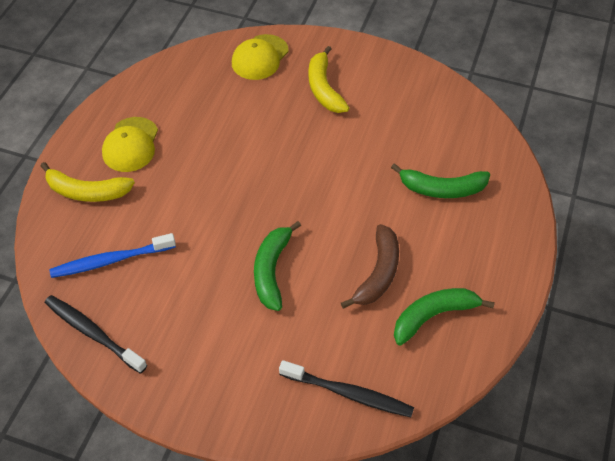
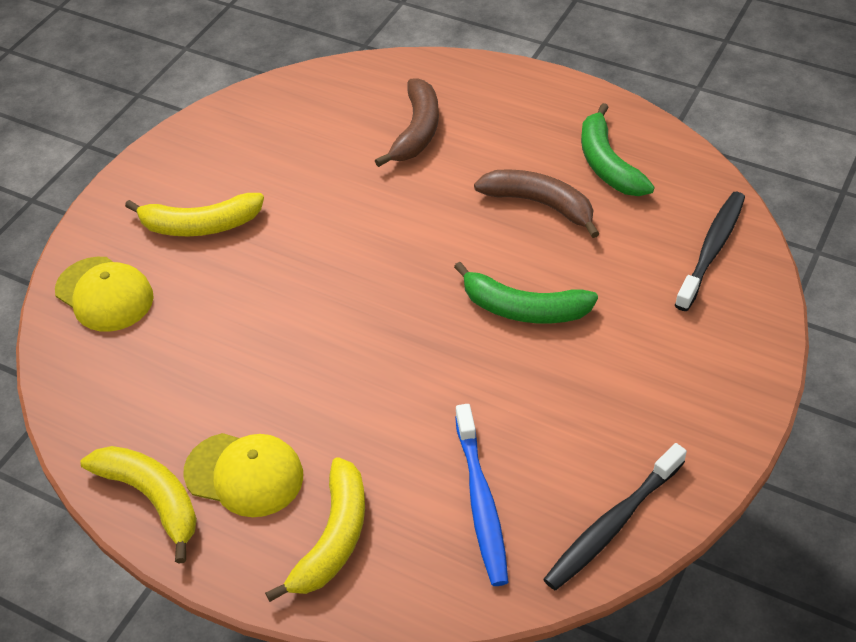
camera: 80 degrees left, 5 degrees down
green banana [391,163,491,198] -> brown banana [375,78,439,167]
none -> yellow banana [80,446,197,564]

